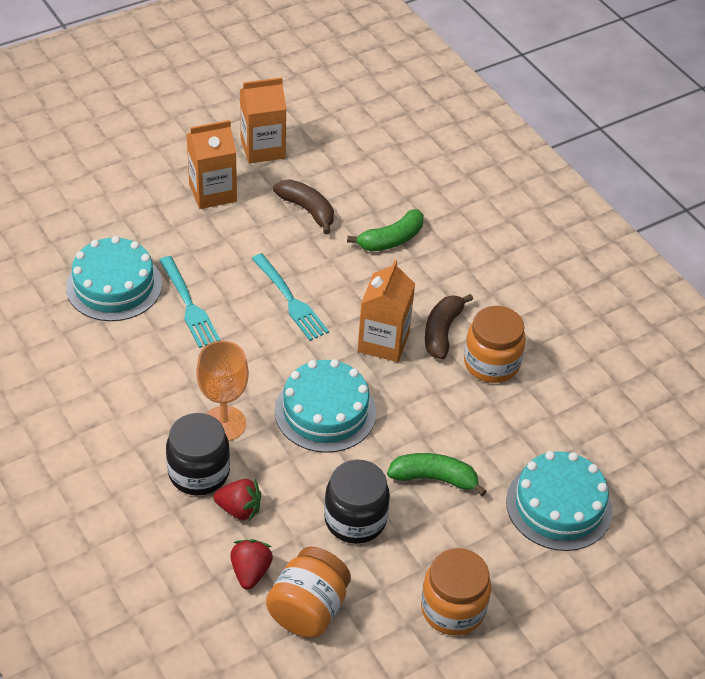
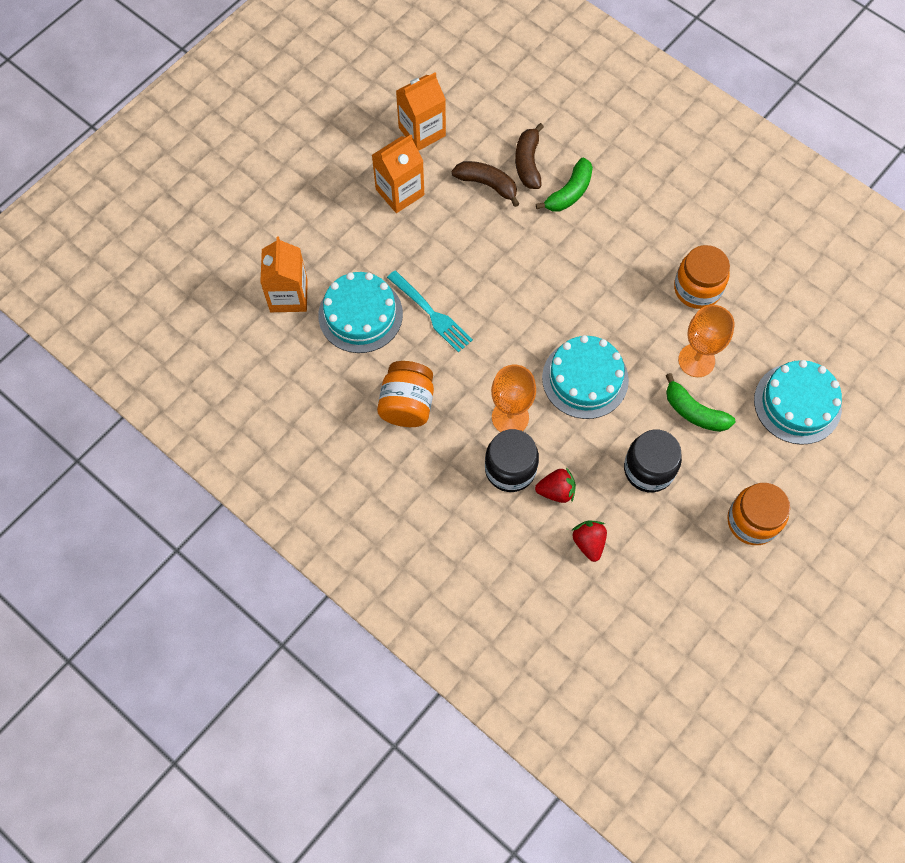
camera: 15 degrees left, 20 degrees up
turquoise fork [251,253,329,341] -> none
orange jar [266,547,351,638] -> orange jar moved to [377,361,434,427]
orange carton [358,260,415,362] -> orange carton moved to [260,237,308,312]
green banana [387,453,487,496] -> green banana turned 135 degrees counterclockwise [666,373,735,432]
brown banana [425,294,473,359] -> brown banana moved to [515,123,544,189]
none -> orange goblet [678,305,735,377]

